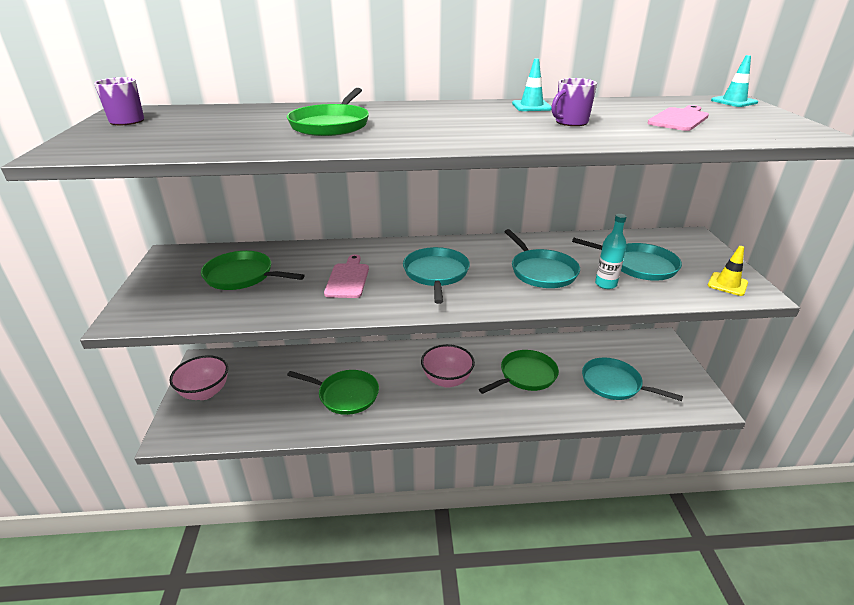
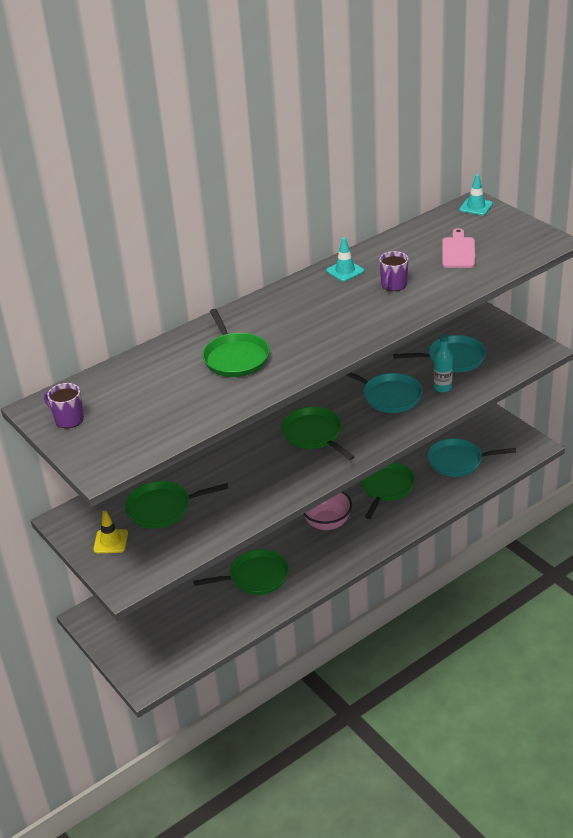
camera: 30 degrees left, 5 degrees up
pink bowl [169,355,228,400] -> none
pink cutting board [324,254,369,298] -> none
turquoise pan [403,247,470,304] -> green pan [281,407,354,460]
yellow traffic cone [708,246,748,296] -> yellow traffic cone moved to [93,511,128,553]

